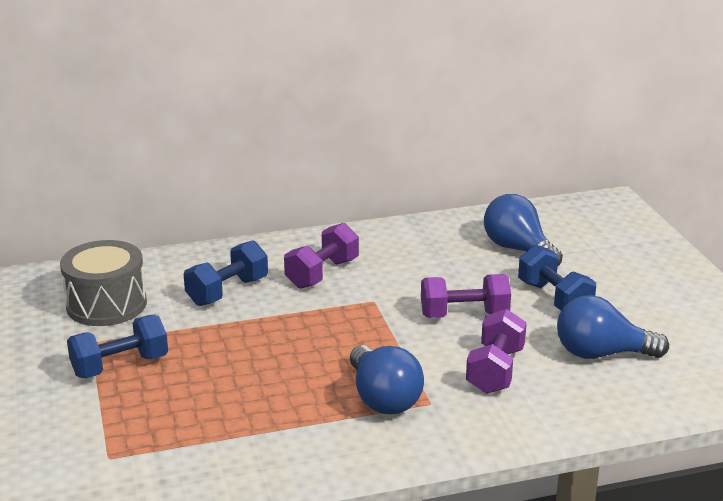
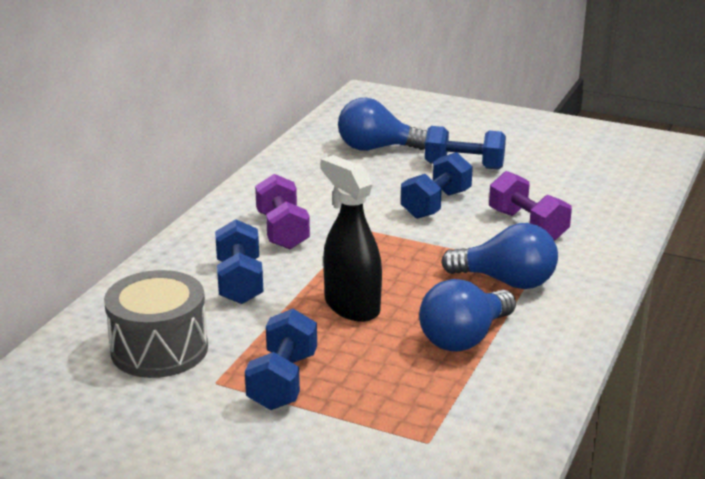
camera: 50 degrees left, 0 degrees up
purple dumbbell [421,274,511,318] -> blue dumbbell [401,152,473,219]
blue light bulb [557,295,669,359] -> blue light bulb moved to [419,279,516,352]
none -> black spray bottle [321,155,382,322]

